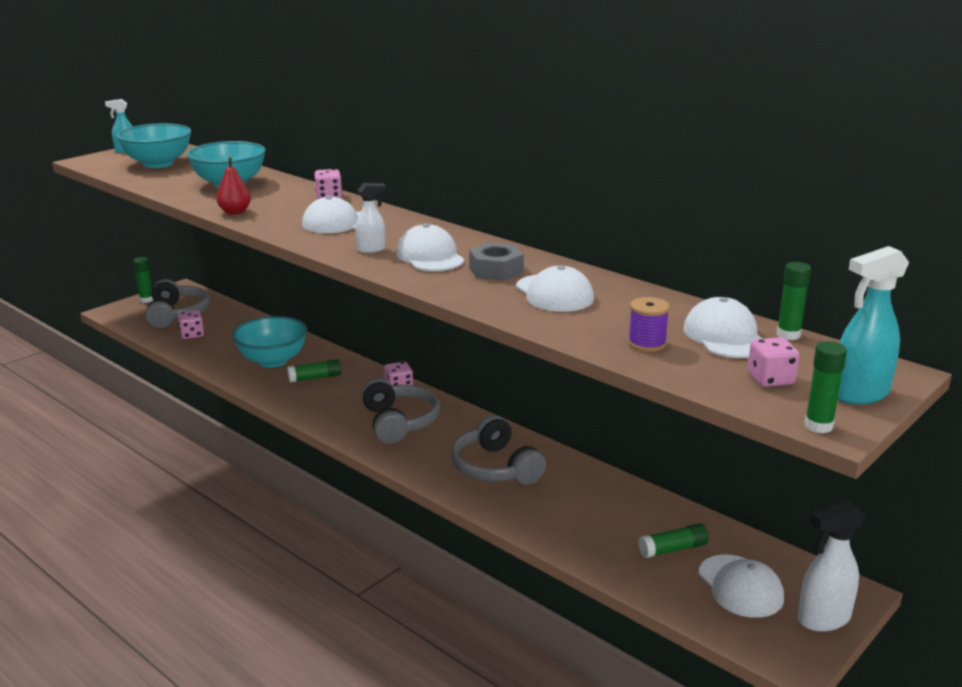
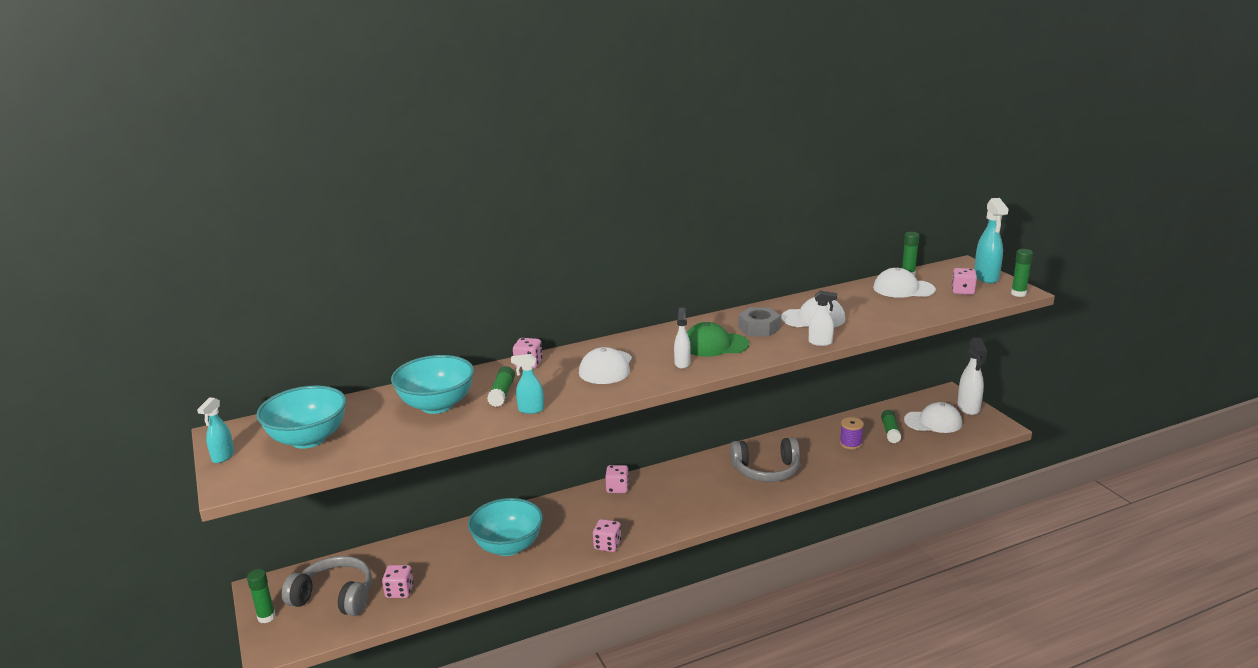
camera: 65 degrees left, 0 degrees up
red pear [216,157,251,215] -> turquoise spray bottle [511,354,544,414]
green glue stick [287,359,341,383] -> green glue stick moved to [487,366,515,407]
grey headphones [361,378,440,444] -> none
white cap [396,224,465,271] -> green cap [687,322,749,357]
purple spool [628,297,670,352] -> purple spool moved to [840,417,864,450]
none -> pink dice [593,519,621,552]
none -> white spray bottle [809,290,837,346]

